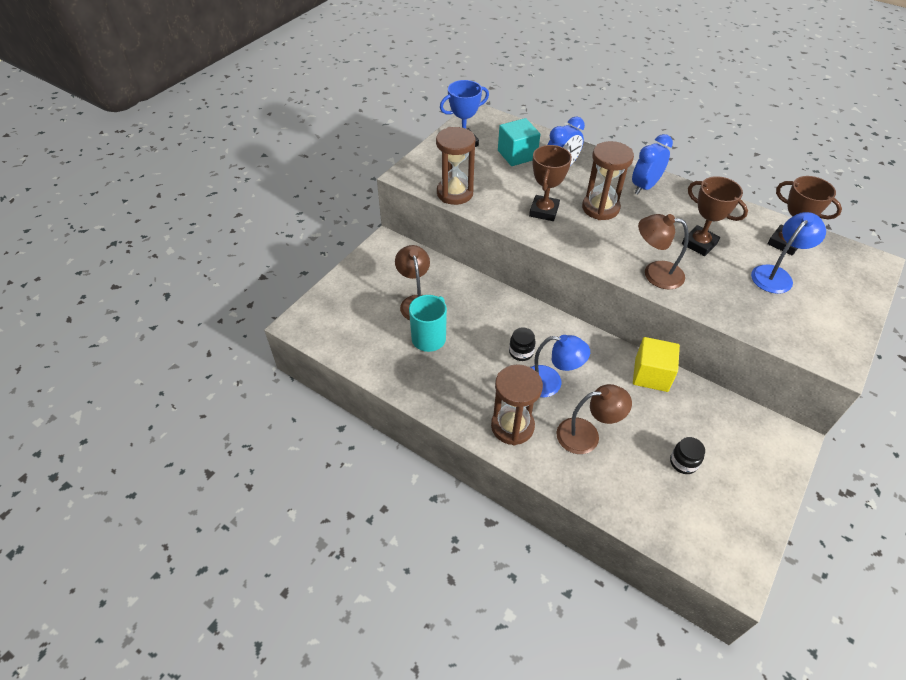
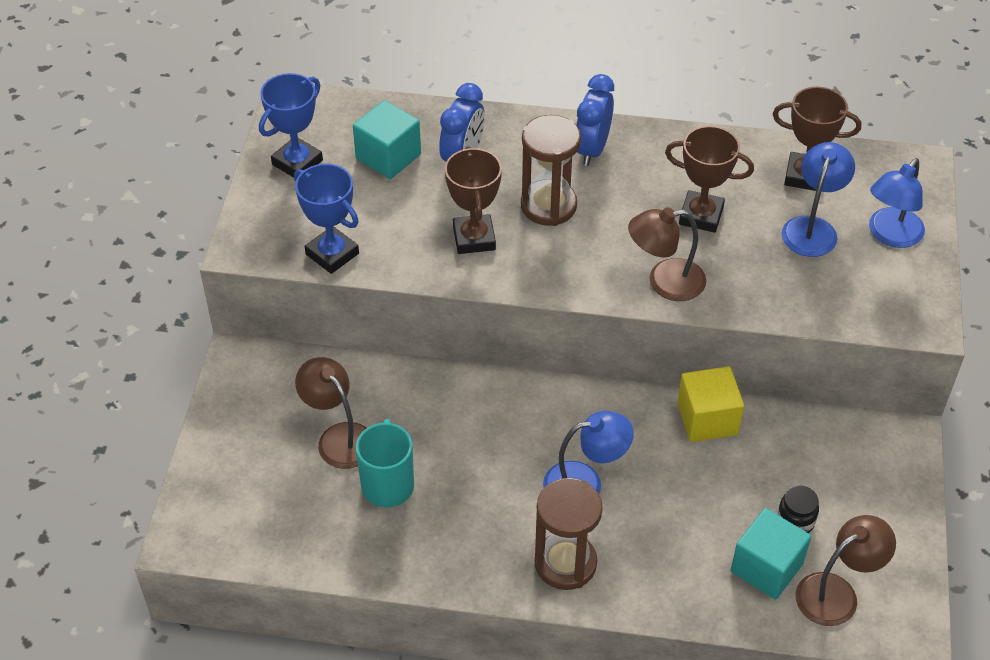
camera: 25 degrees left, 0 degrees up
brown hourglass [436,127,475,205] -> blue trophy [294,164,359,274]
black jar [509,327,536,361] -> none
brown lamp [556,384,632,454] -> brown lamp moved to [796,515,896,626]
none -> turquoise cube [731,508,811,599]
none -> blue lamp [869,158,925,248]

